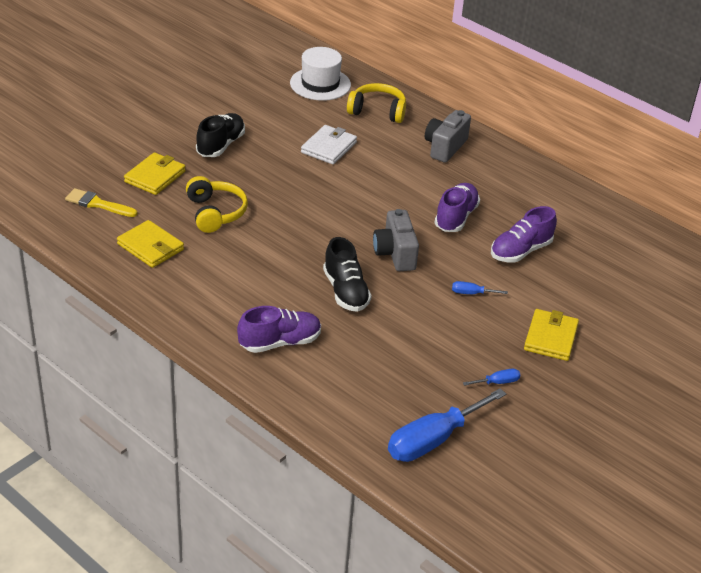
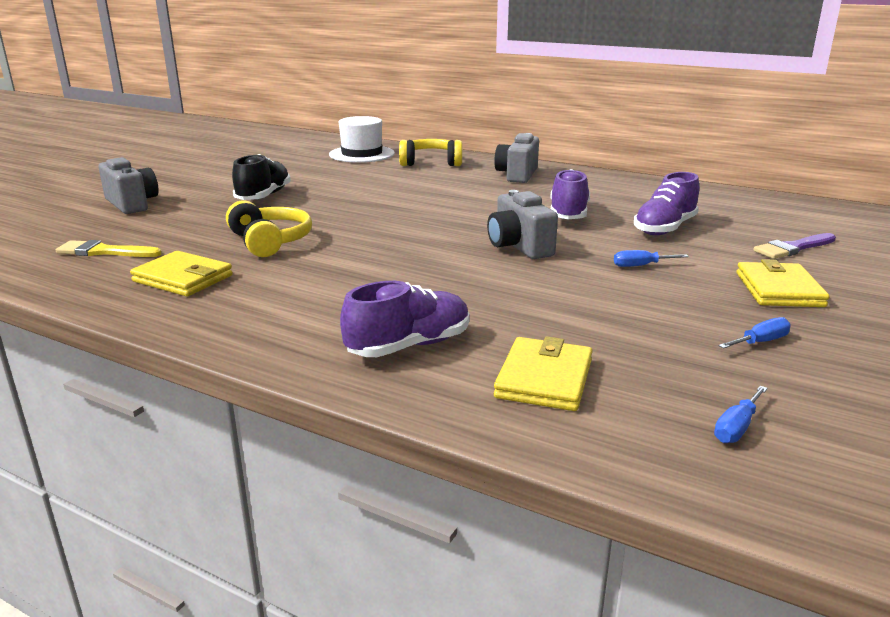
camera: 10 degrees left, 15 degrees down
yellow wallet [124,152,186,195] -> yellow wallet moved to [494,336,593,411]
white wallet [301,125,357,164] -> none
black shoe [323,237,372,312] -> none
blue screwdriver [388,388,506,462] -> blue screwdriver [714,386,768,443], size x0.43
none -> grey camera [99,157,159,214]
none -> purple brush [753,233,836,259]

